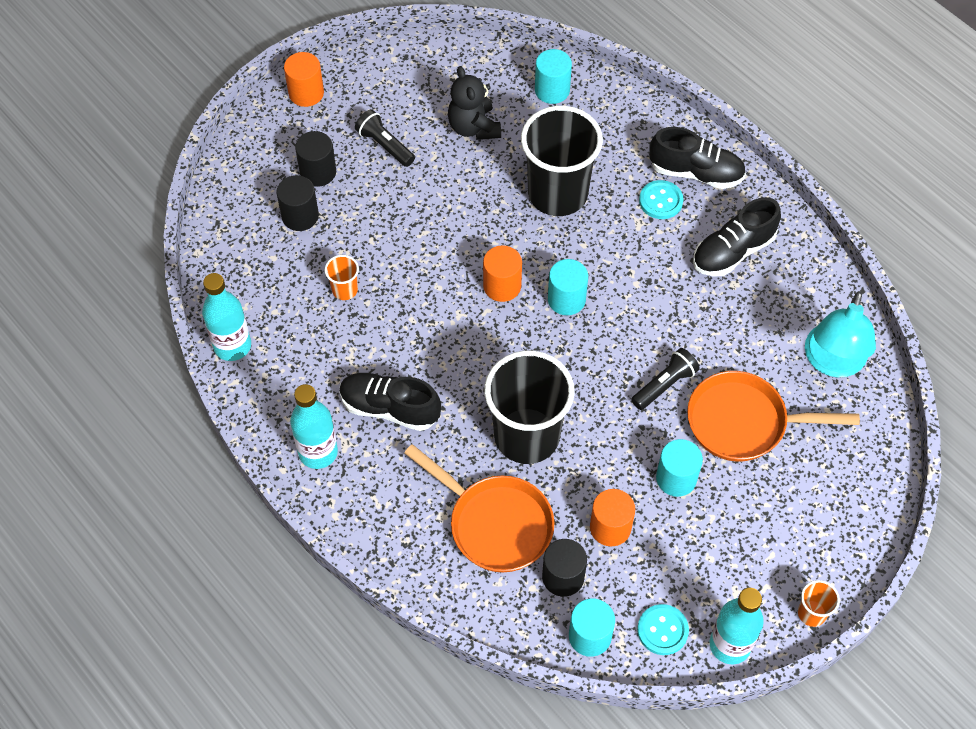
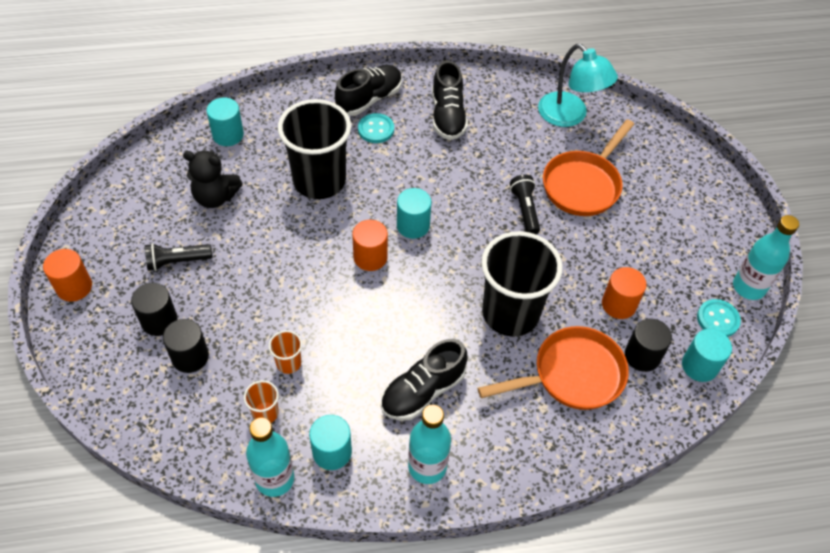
camera: 60 degrees left, 5 degrees down
turquoise cylinder [656,439,703,497] -> turquoise cylinder moved to [309,415,352,470]
orange cup [798,580,840,627] -> orange cup moved to [244,380,279,423]

